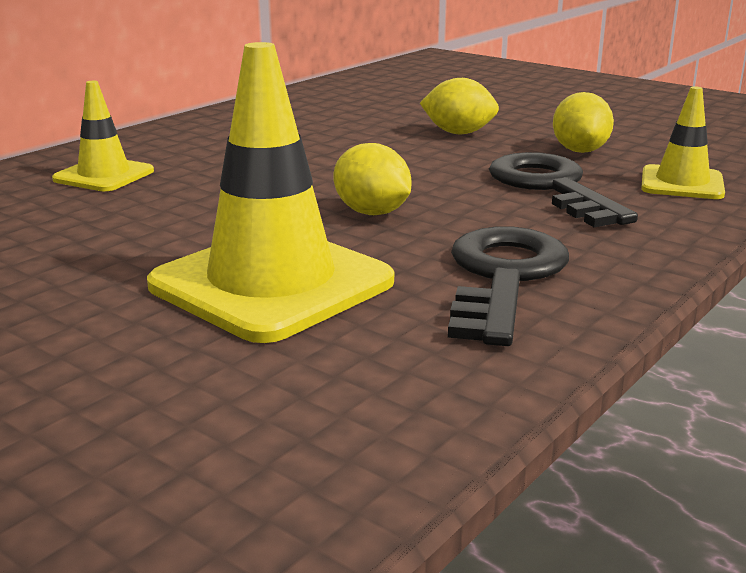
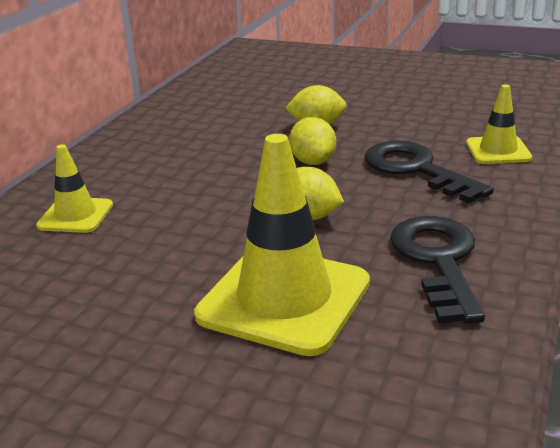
camera: 15 degrees left, 5 degrees up
yellow lemon [553,92,614,153] -> yellow lemon moved to [289,117,336,165]

